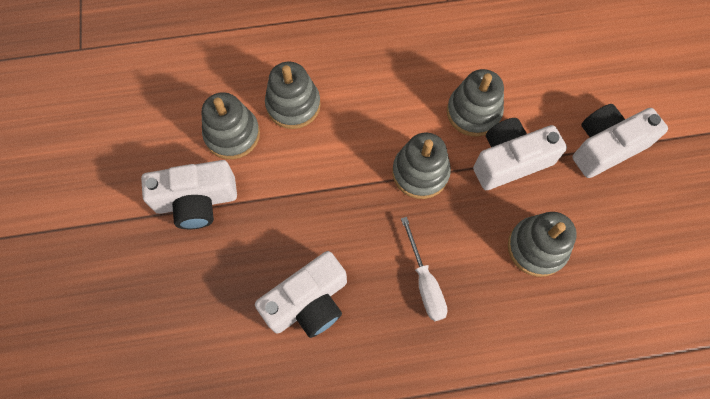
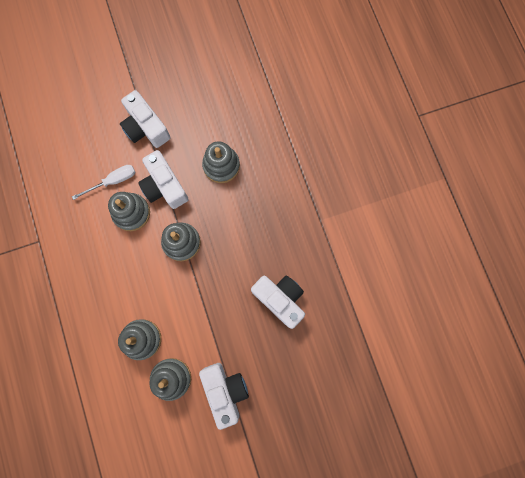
camera: 100 degrees left, 10 degrees up
white screwdriver [401,217,448,321] -> white screwdriver moved to [72,165,135,200]

